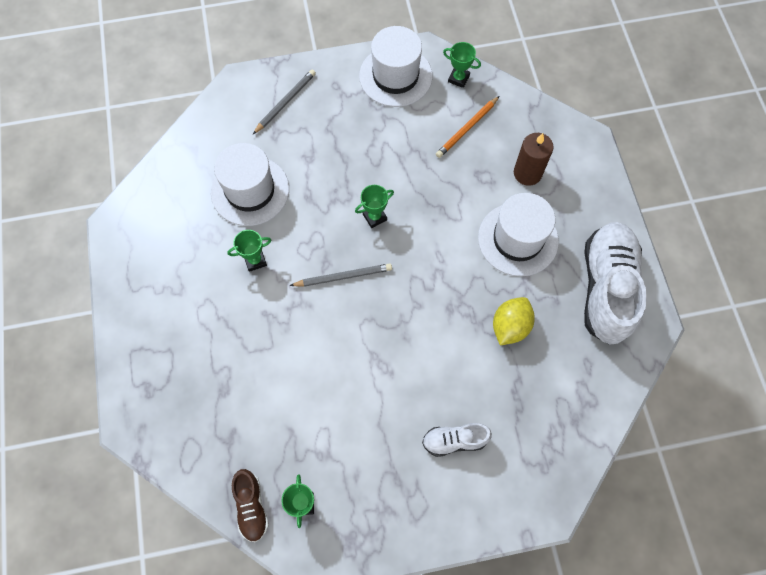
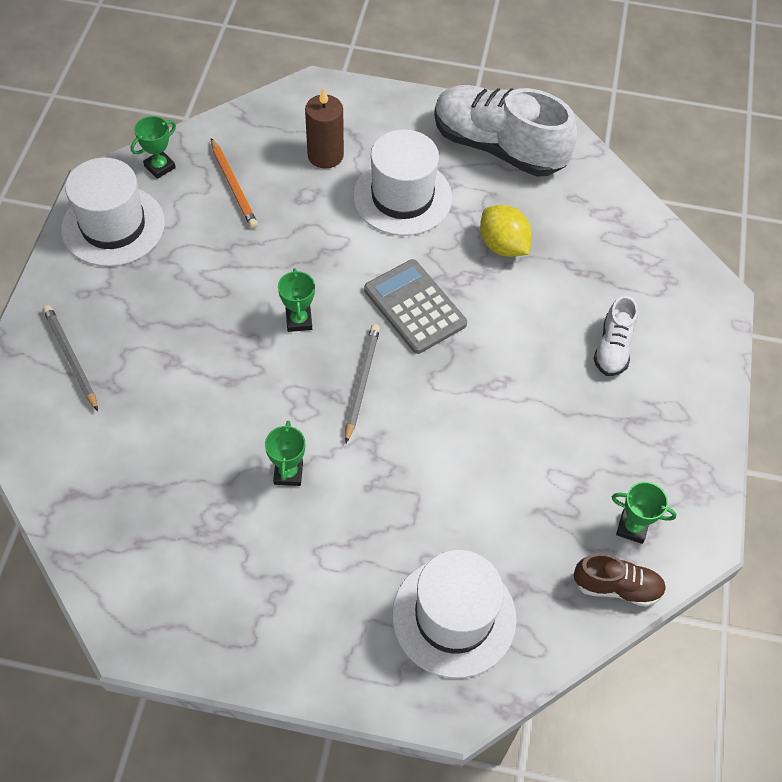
camera: 70 degrees left, 10 degrees down
white hat [211,143,289,226] -> white hat moved to [392,550,517,678]
none -> grey calculator [364,259,467,354]

